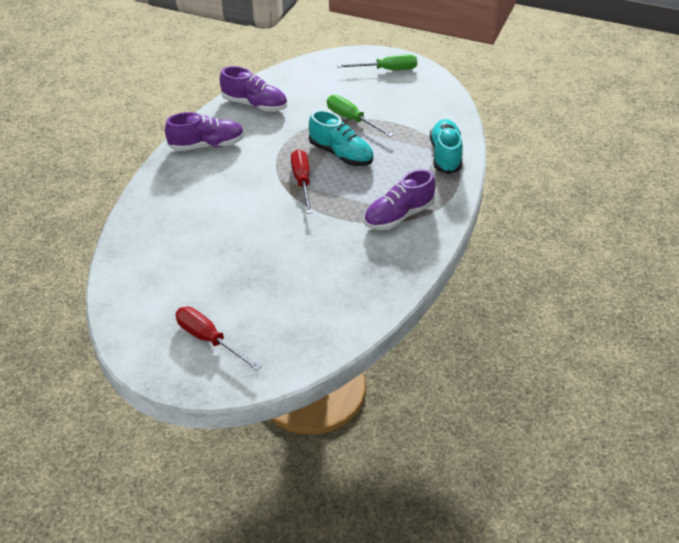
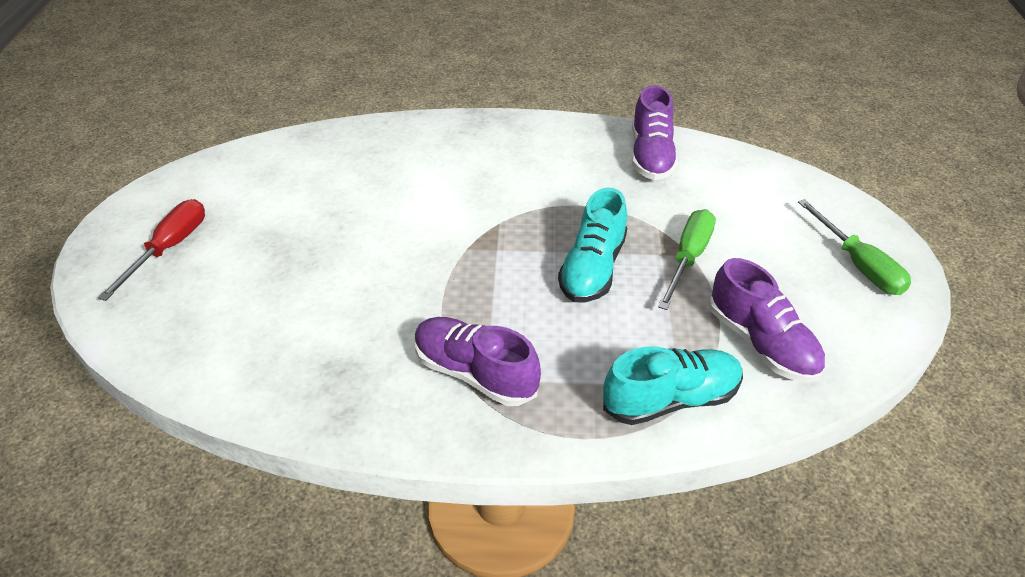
camera: 70 degrees right, 0 degrees up
purple shoe [165,112,244,151] -> purple shoe moved to [709,258,825,382]
red screwdriver [291,149,313,214] -> none

